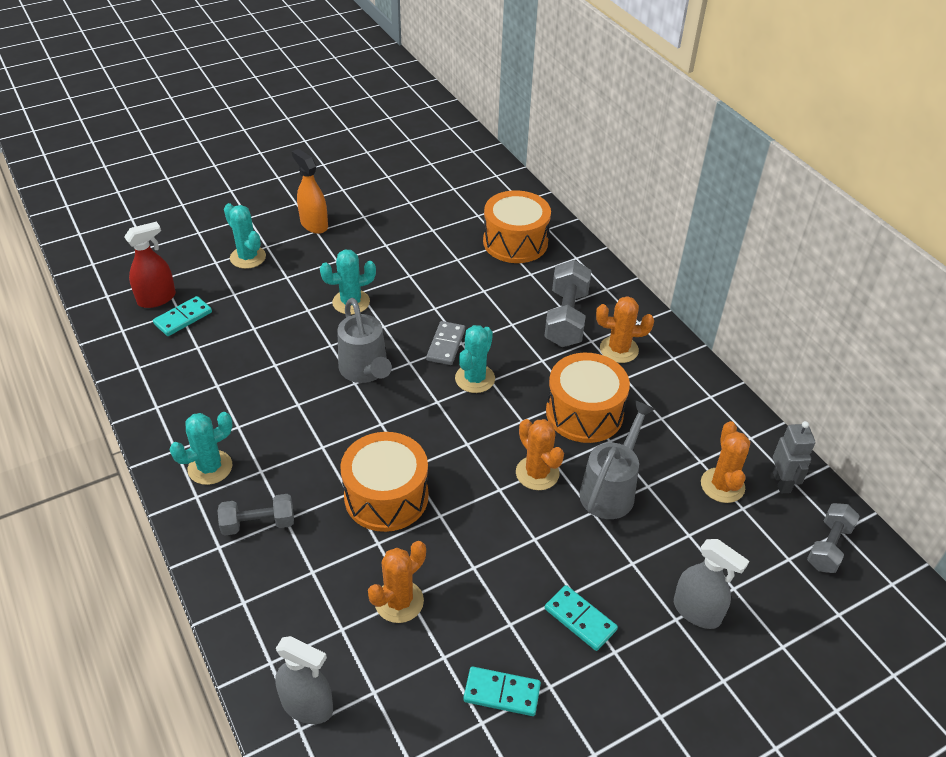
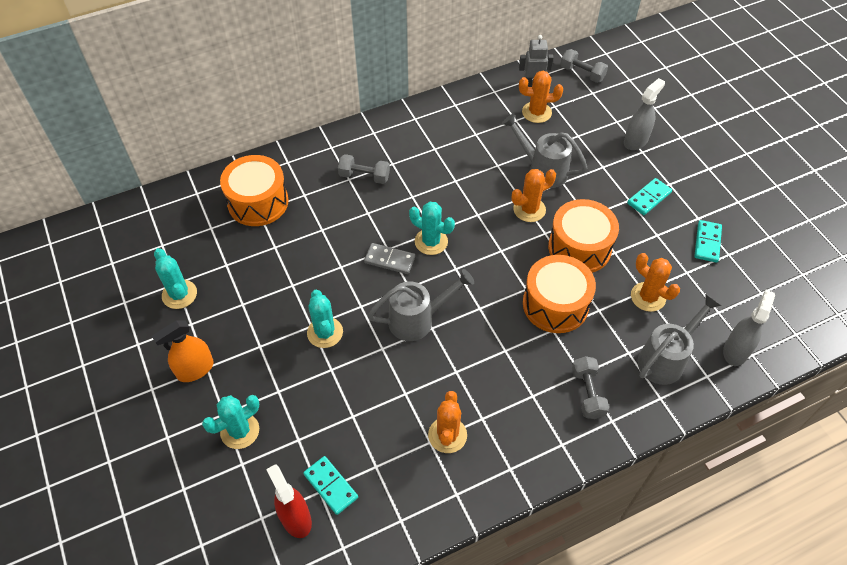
camera: 85 degrees left, 10 degrees up
turquoise cactus [169,412,233,485] -> turquoise cactus moved to [154,248,197,309]
grey dumbbell [544,260,592,347] -> grey dumbbell [338,154,390,184], size x0.64
orange drum [546,353,630,443] -> orange drum moved to [548,199,619,273]
orange cactus [596,296,654,363] -> orange cactus moved to [428,391,467,453]
none -> grey watering can [637,294,722,385]

